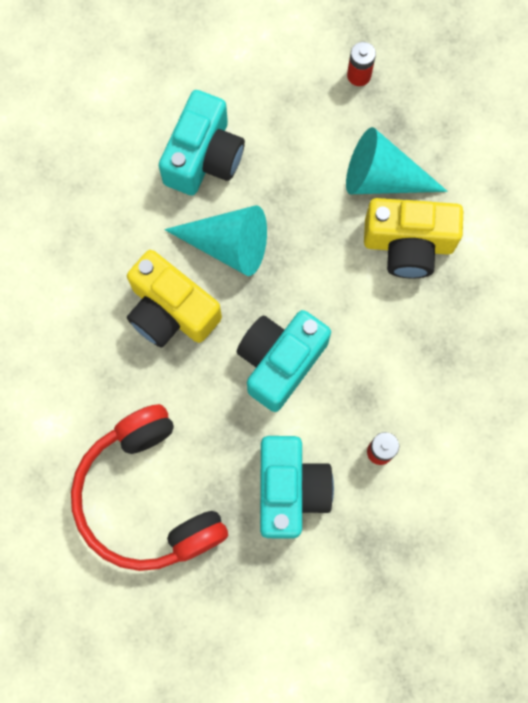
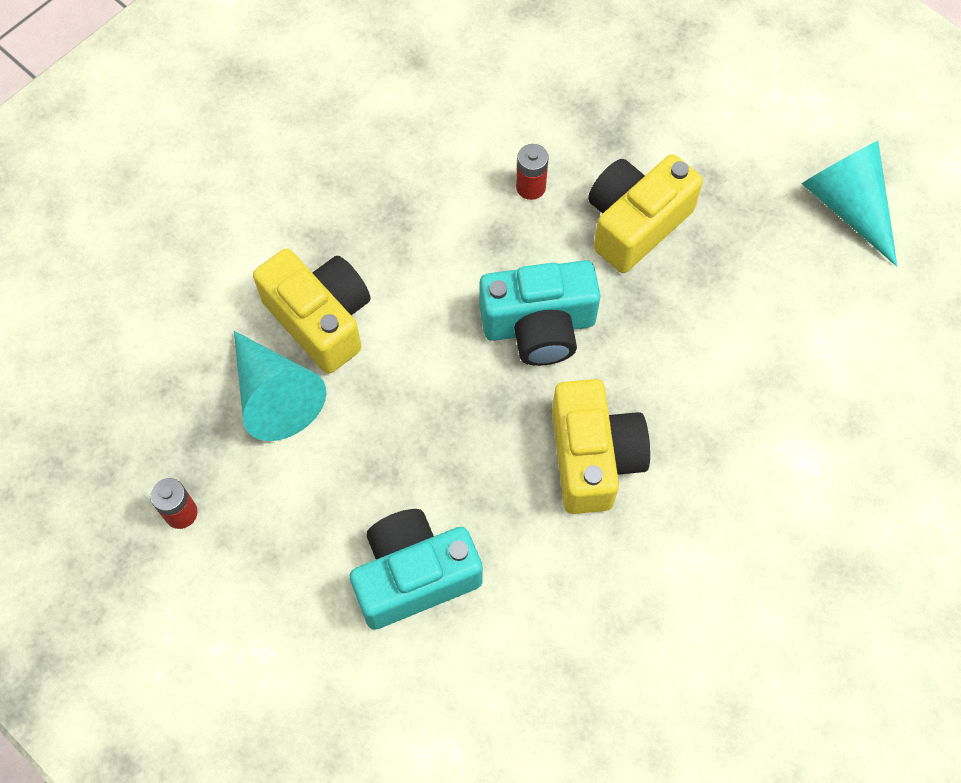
camera: 135 degrees left, 10 degrees down
red headphones [71,404,228,571] -> none
turquoise cone [164,205,267,276] -> turquoise cone moved to [802,141,897,267]
turquoise camera [260,436,334,539] -> yellow camera [588,154,703,273]

